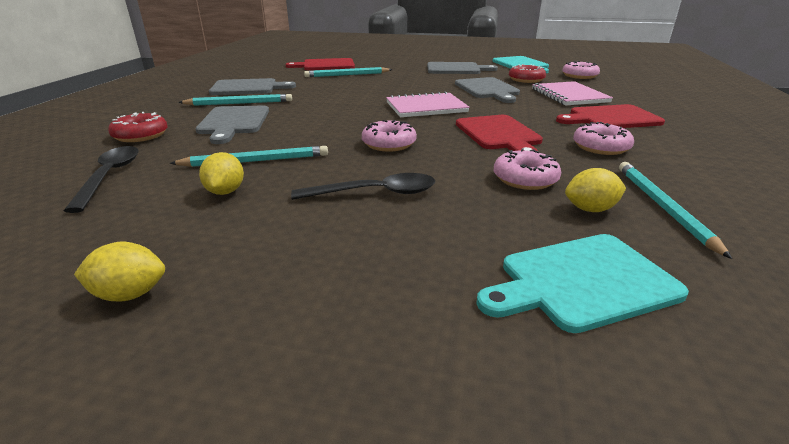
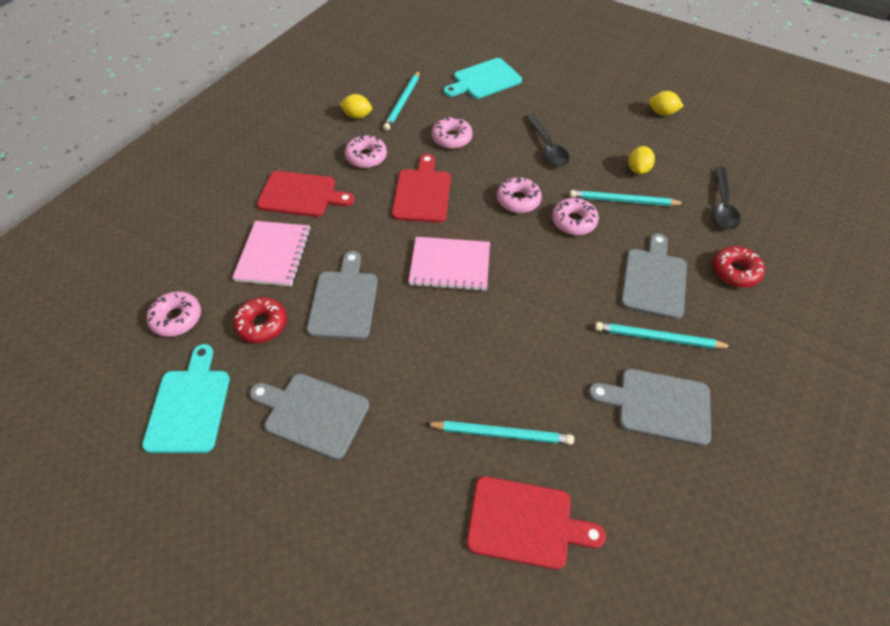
camera: 160 degrees left, 25 degrees up
black spoon [291,173,435,200] -> black spoon turned 120 degrees counterclockwise [525,114,570,166]
turquoise cutting board [476,234,689,333] -> turquoise cutting board turned 150 degrees clockwise [444,58,522,99]
yellow lemon [565,168,626,212] -> yellow lemon moved to [340,94,372,119]
none -> pink donut [552,198,599,235]

